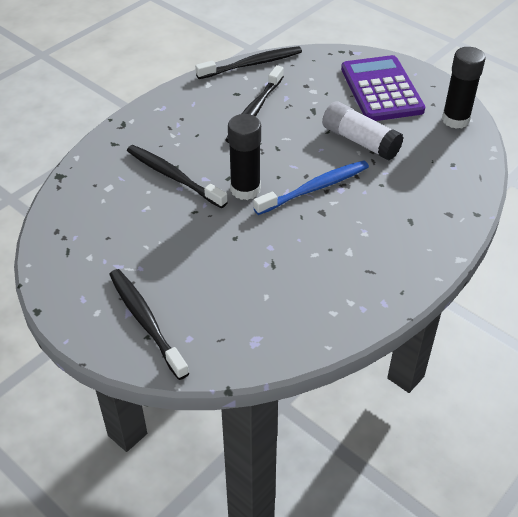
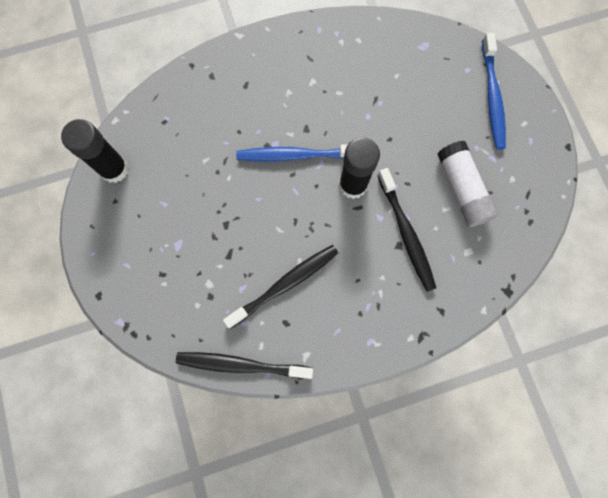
camera: 150 degrees left, 30 degrees up
black toothbrush [109,269,189,380] -> blue toothbrush [482,33,506,150]
white glue stick [322,101,404,160] -> white glue stick moved to [437,141,498,227]
purple calculator [341,55,425,121] -> none

